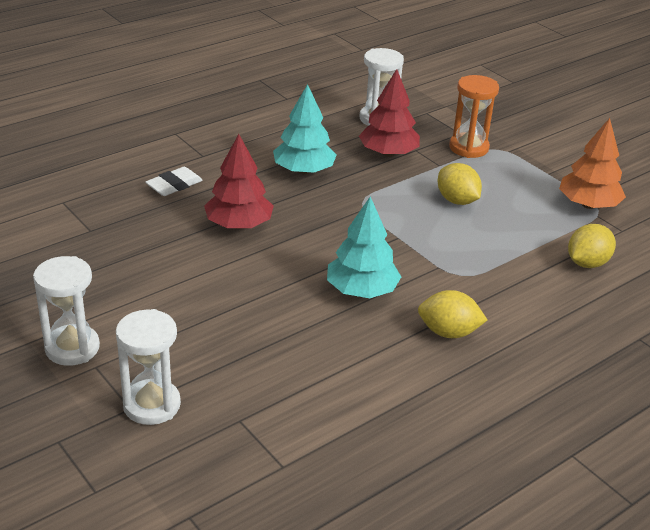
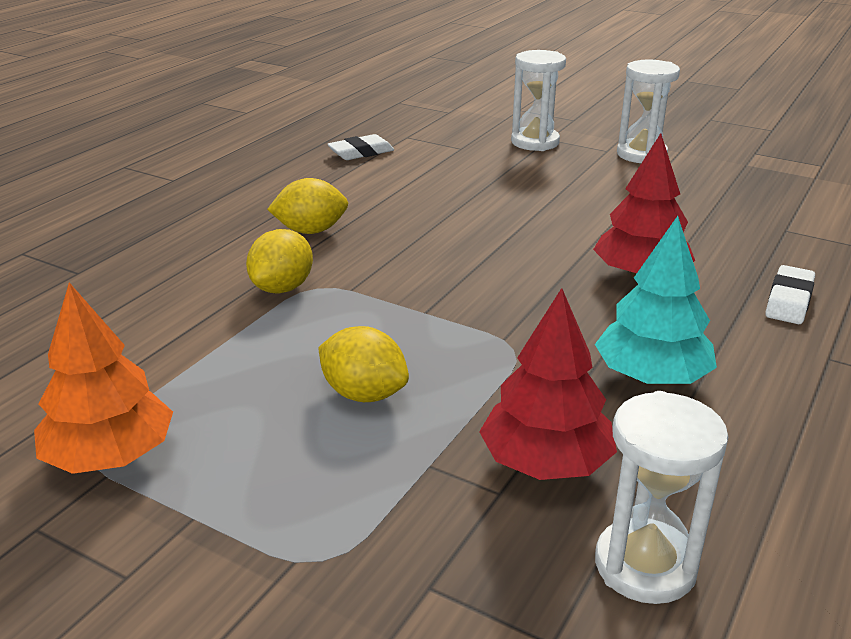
camera: 160 degrees right, 5 degrees down
turquoise tree [327,196,401,298] -> none
orange hourglass [449,75,499,158] -> none
yellow lemon [568,224,616,268] -> yellow lemon moved to [246,229,313,293]
none -> white eraser [327,134,394,160]

